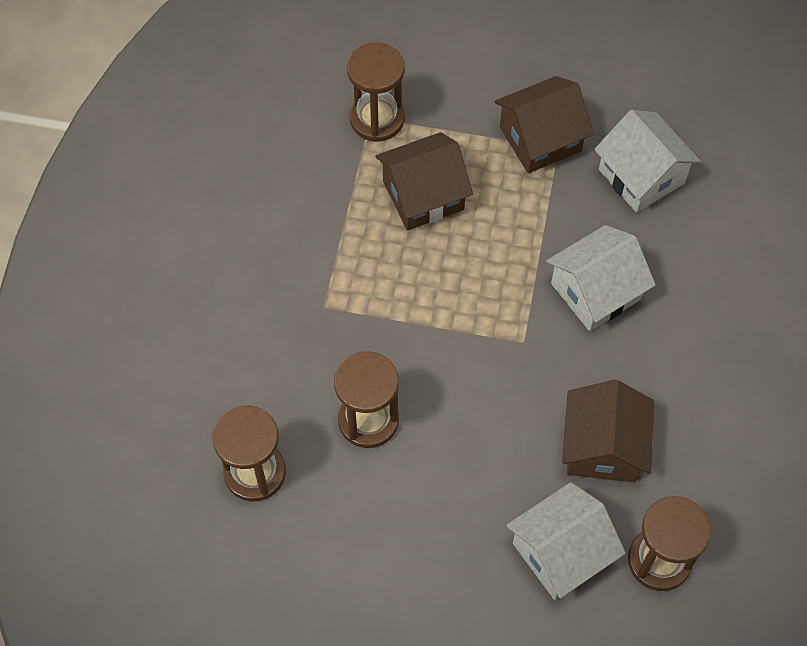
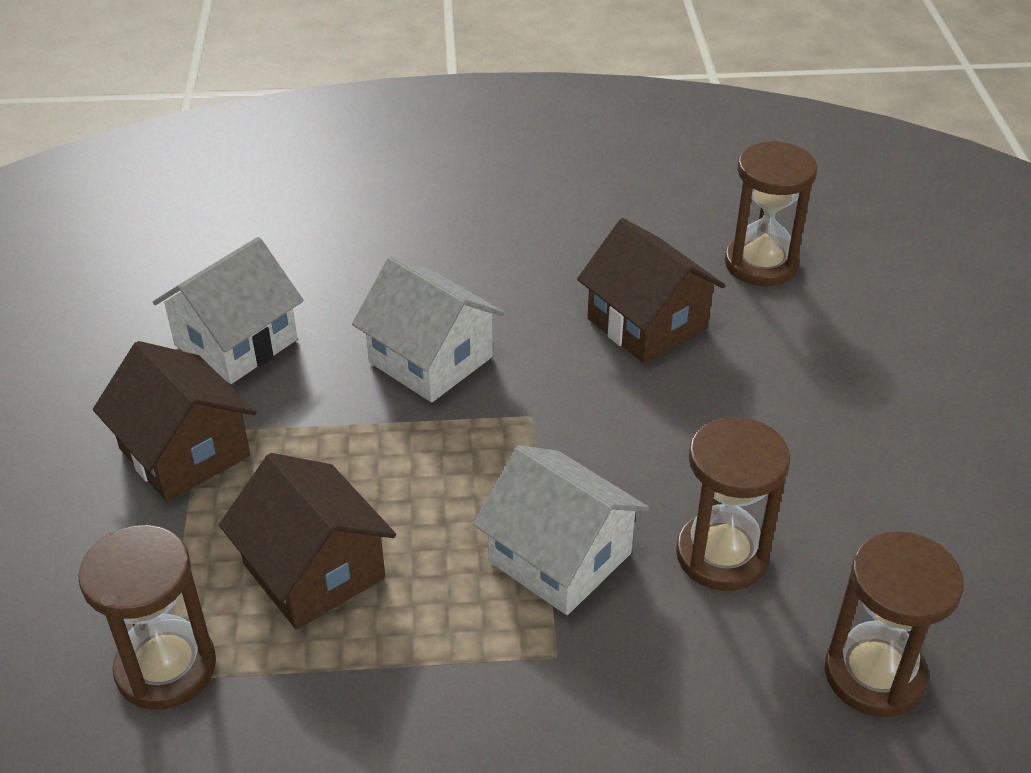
camera: 105 degrees left, 20 degrees down
white house [506,482,626,600] -> white house moved to [473,445,649,615]
brown house [562,380,654,483] -> brown house turned 60 degrees clockwise [577,218,726,363]

